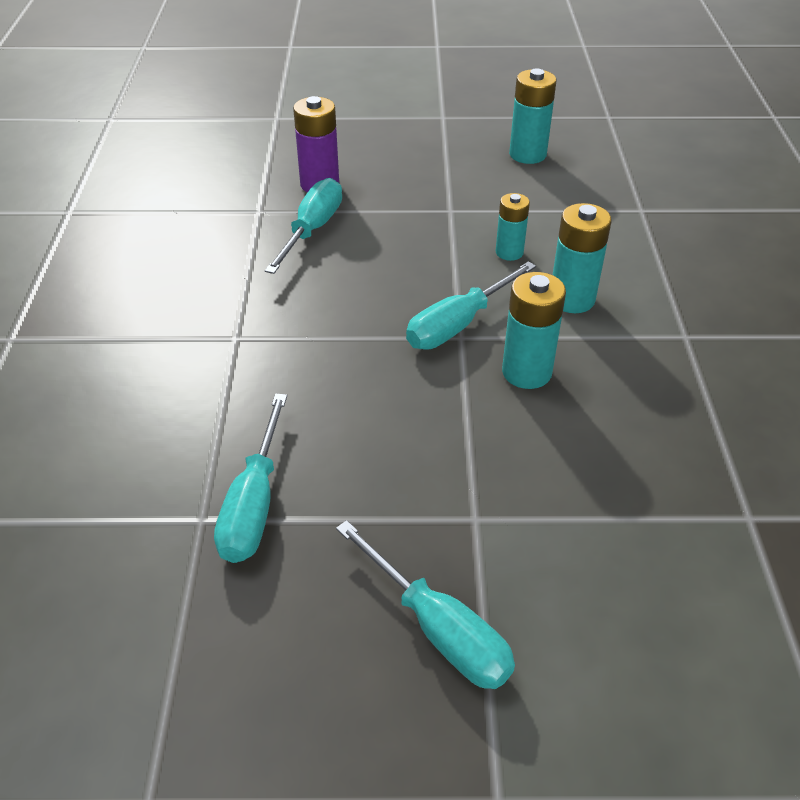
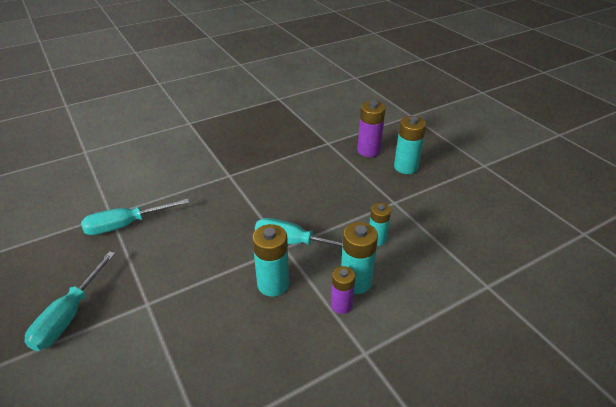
camera: 60 degrees right, 5 degrees down
turquoise screwdriver [265,178,342,274] -> none
turquoise battery [509,68,557,164] -> turquoise battery moved to [394,116,426,174]
none -> purple battery [331,266,355,314]

